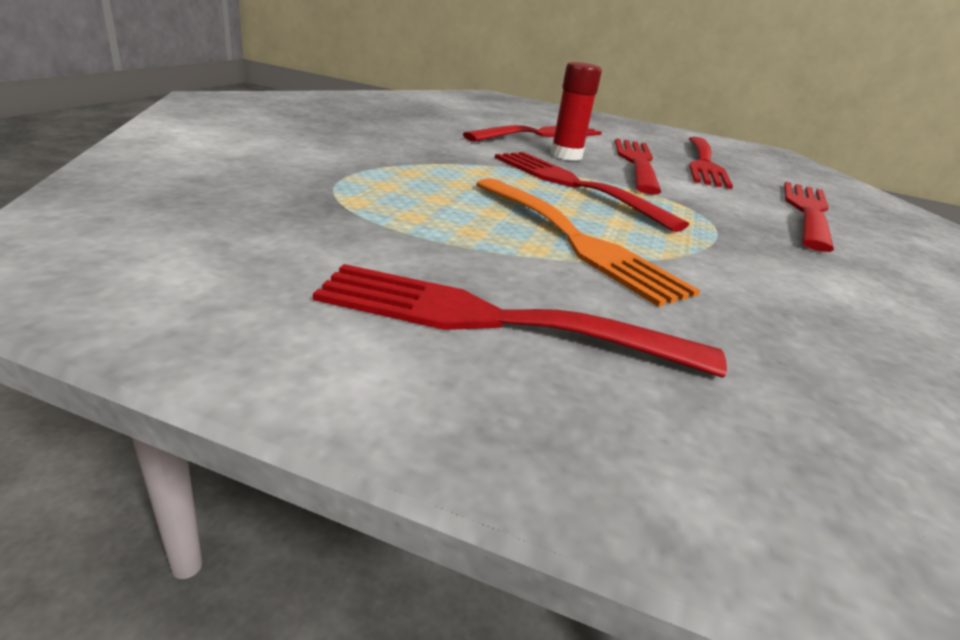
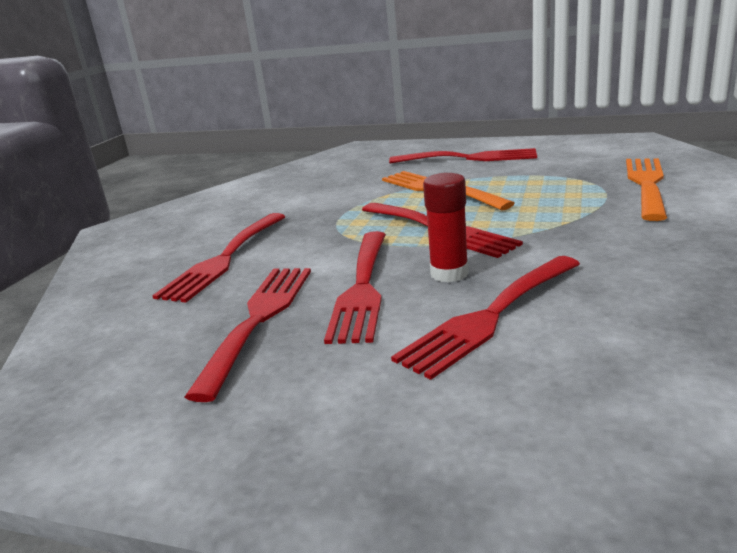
camera: 175 degrees left, 5 degrees down
none -> orange fork [626,158,667,221]

